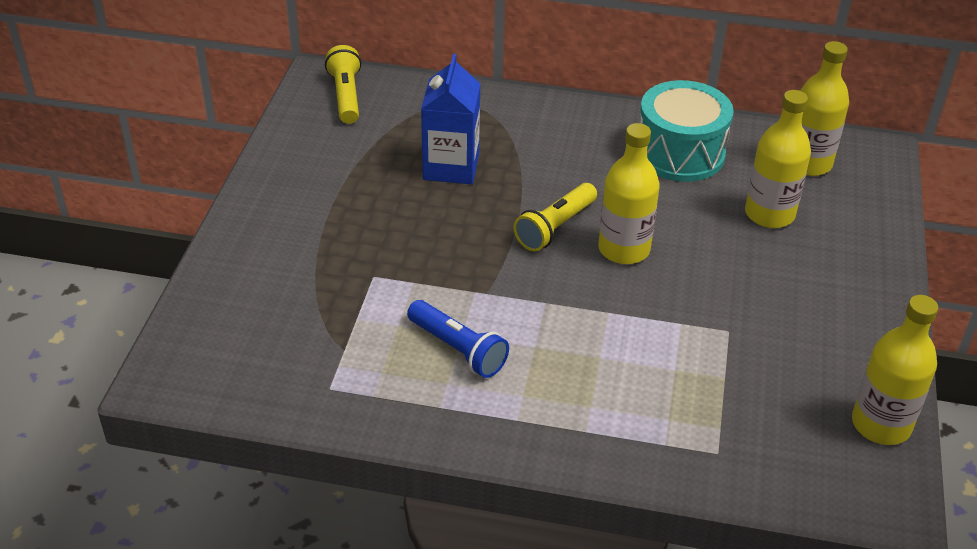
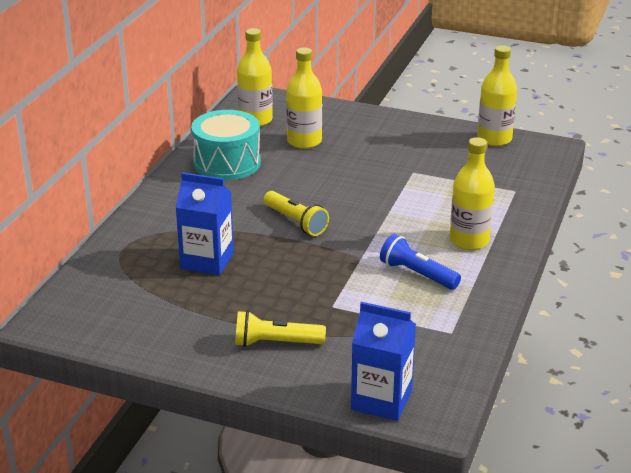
camera: 80 degrees left, 10 degrees down
yellow flashlight [325,45,361,124] -> yellow flashlight moved to [235,311,326,347]
blue flashlight [407,300,509,378] -> blue flashlight turned 105 degrees counterclockwise [380,234,461,290]
yellow bottle [598,123,660,264] -> yellow bottle moved to [450,137,495,250]
none -> blue carton [351,302,416,421]

